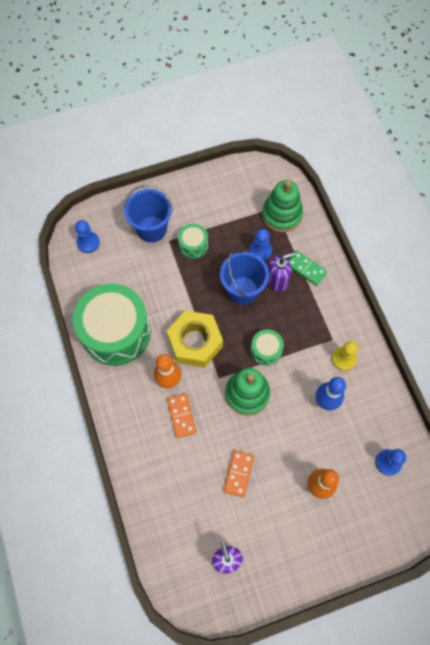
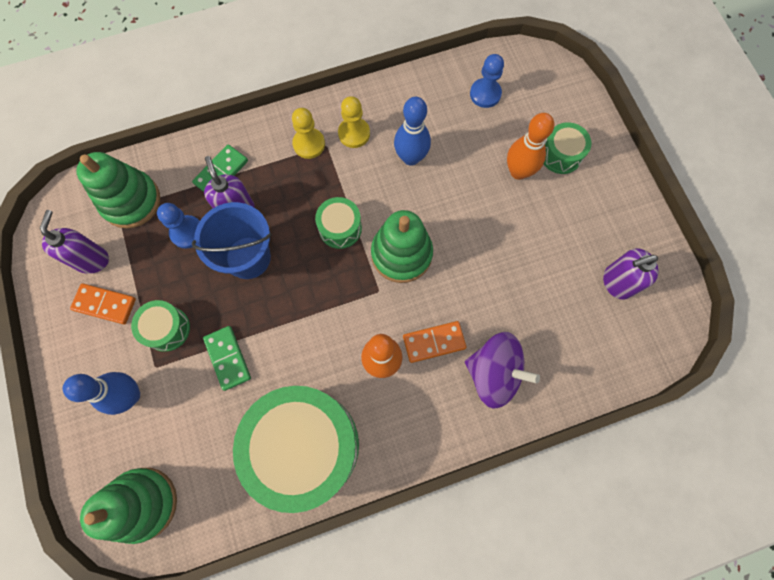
camera: 90 degrees left, 5 degrees up
blue pawn [75,220,100,253] -> green stacking toy [80,468,177,544]
blue bucket [124,185,173,243] -> blue bowling pin [63,372,140,415]
yellow nut [167,311,223,367] -> none
orange domino [224,450,254,497] -> orange domino moved to [70,283,136,324]
none -> purple soap dispenser [40,210,109,274]
none -> green domino [203,326,251,391]
none -> yellow pawn [292,108,325,159]
none -> purple spinning top [465,332,540,409]
none -> green drum [544,122,592,174]

